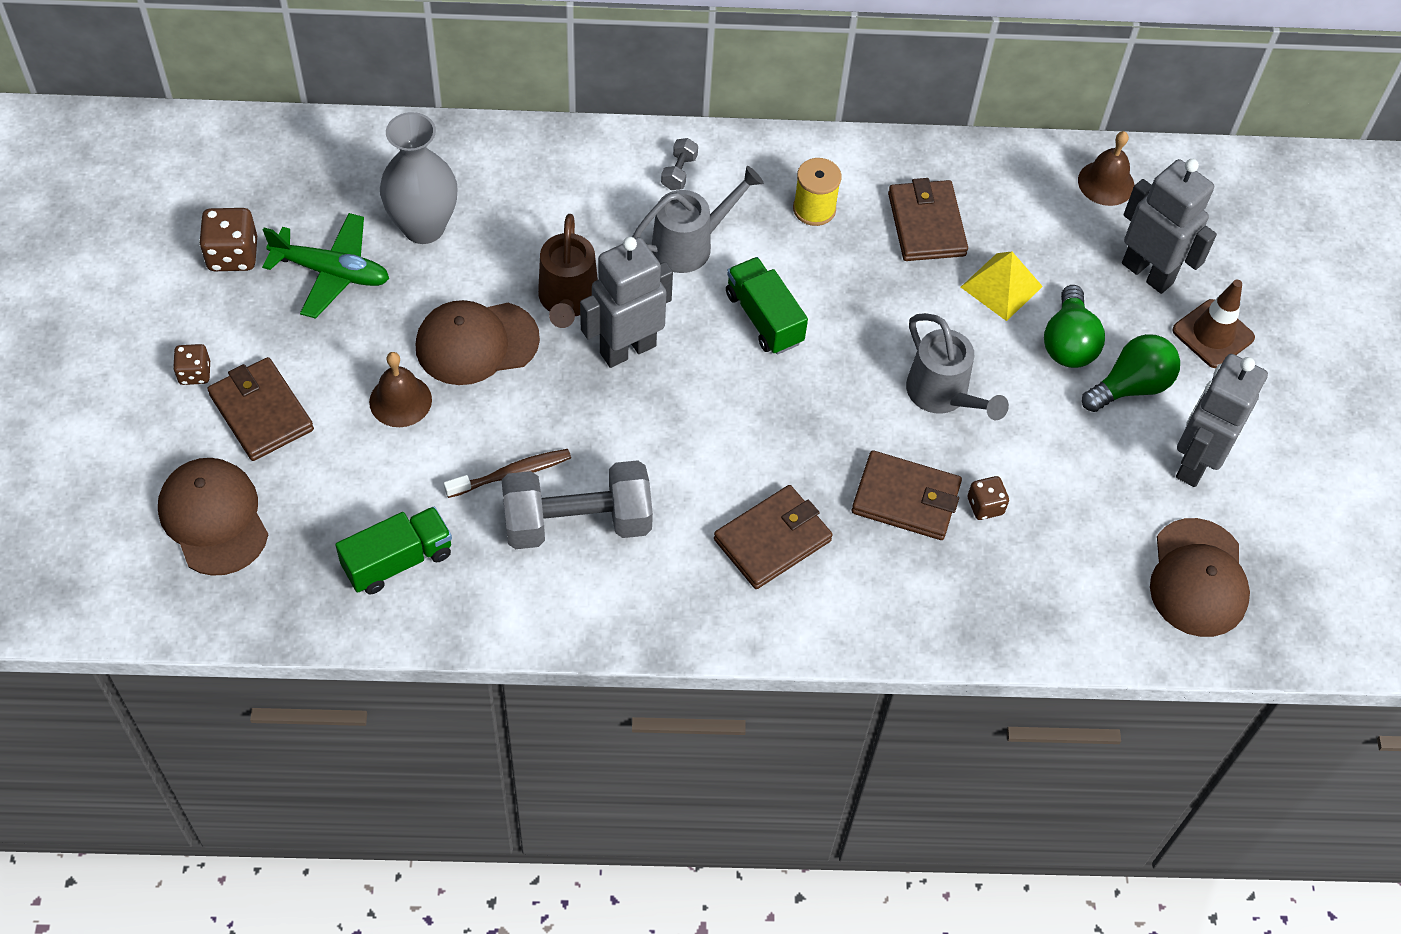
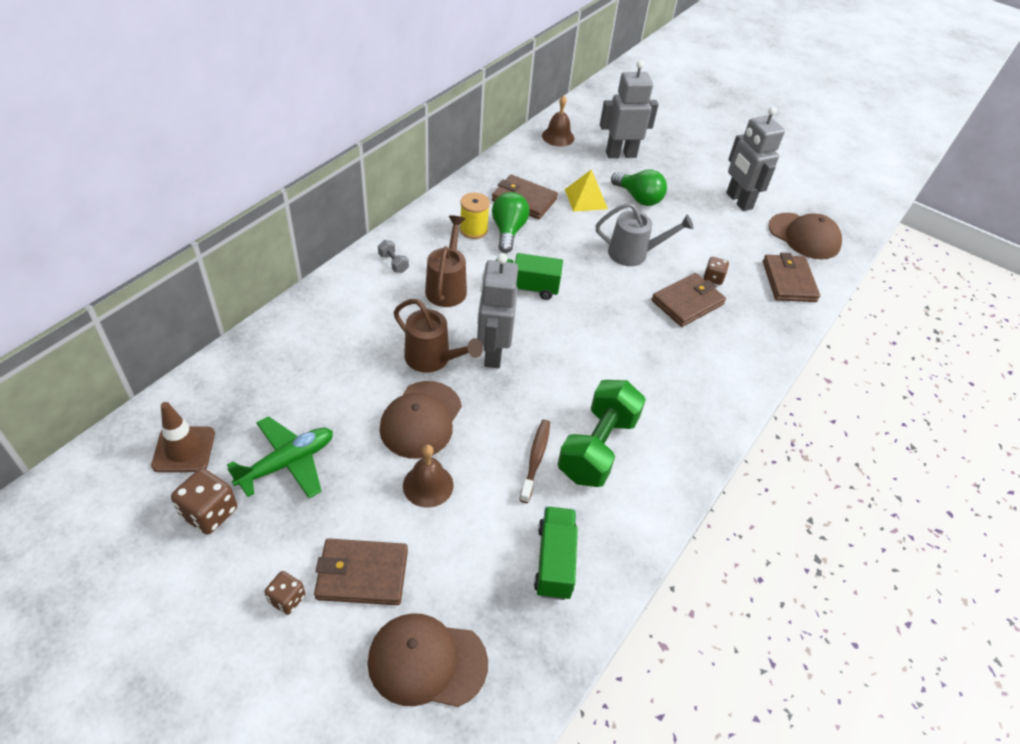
camera: 55 degrees left, 10 degrees down
grey vase [380,112,457,244] -> none
grey dumbbell [502,460,653,549] -> green dumbbell [558,380,646,487]
grey watering can [632,166,763,273] -> brown watering can [425,215,467,307]
brown wallet [714,485,833,589] -> brown wallet moved to [763,253,820,302]
green light bulb [1082,334,1180,412] -> green light bulb moved to [492,192,529,253]
brown traffic cone [1172,280,1255,368] -> brown traffic cone moved to [151,402,215,472]

